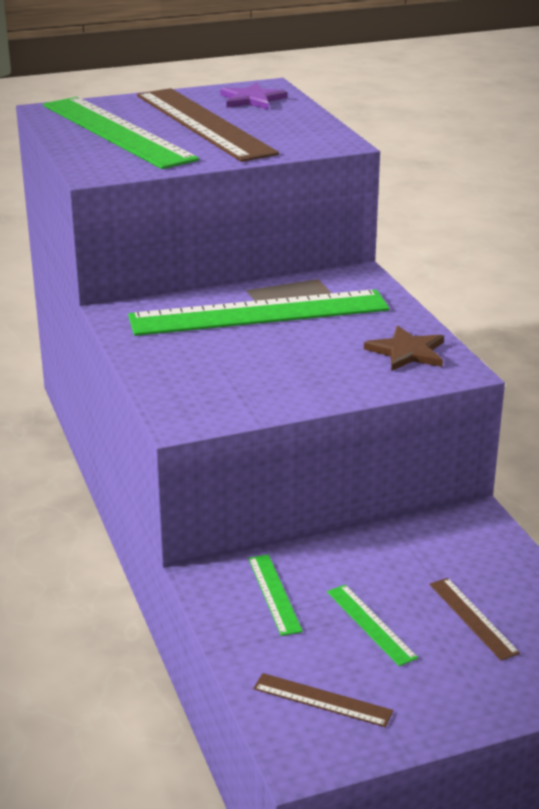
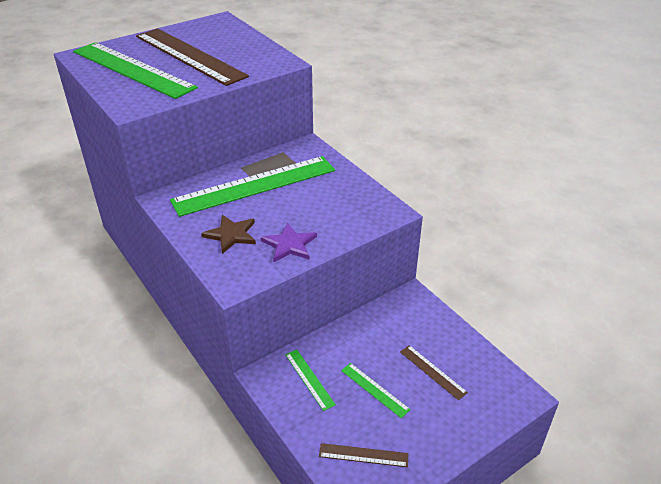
camera: 15 degrees left, 10 degrees up
purple star [220,83,287,110] -> purple star moved to [261,222,317,262]
brown star [364,326,444,371] -> brown star moved to [201,215,256,254]

